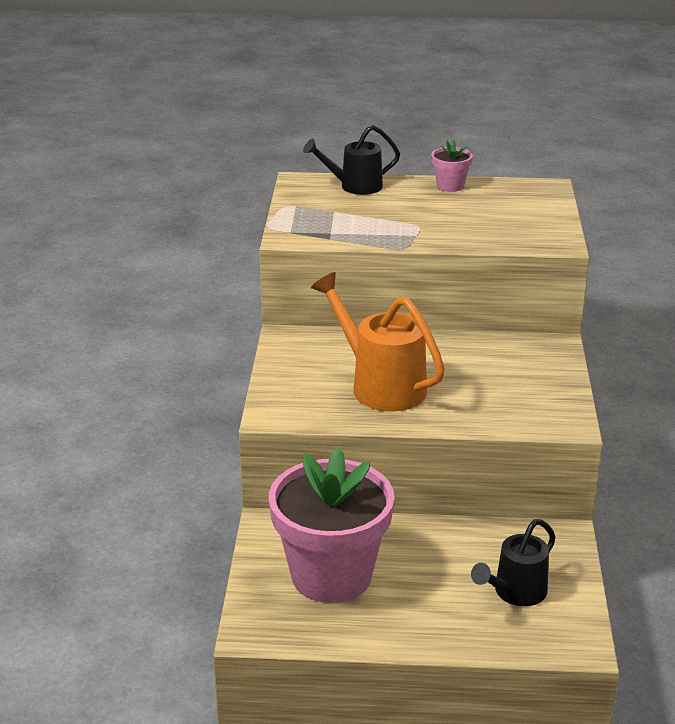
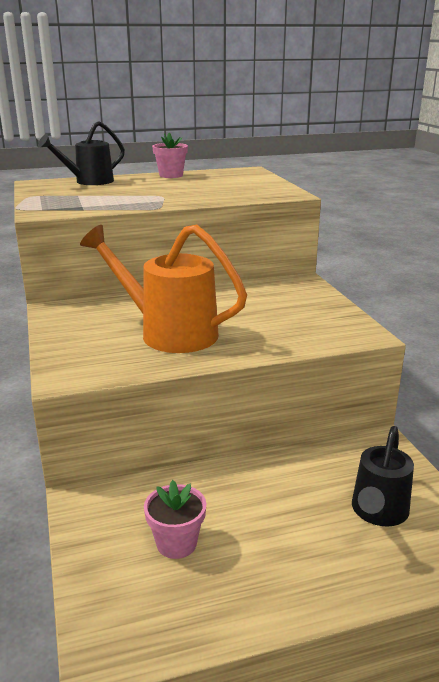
camera: 20 degrees left, 5 degrees down
pink flower pot [269,447,394,603] -> pink flower pot [144,480,207,559], size x0.42

